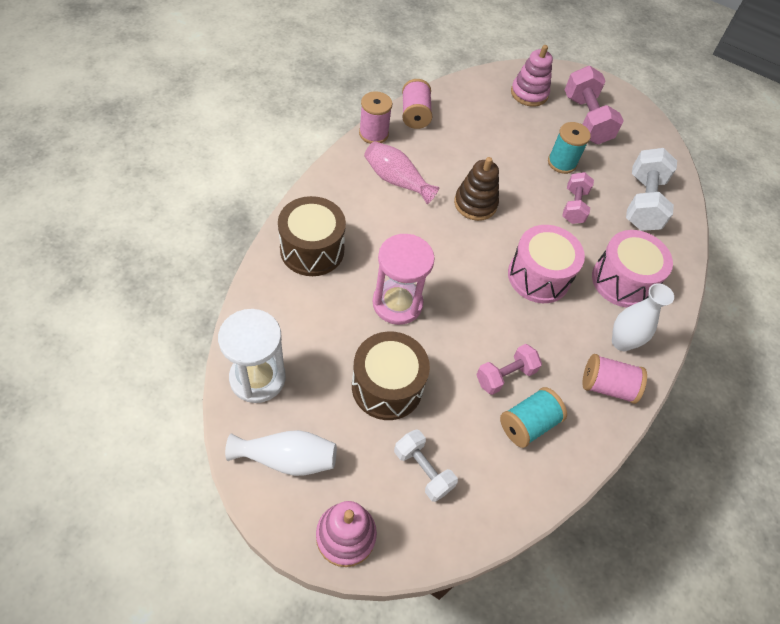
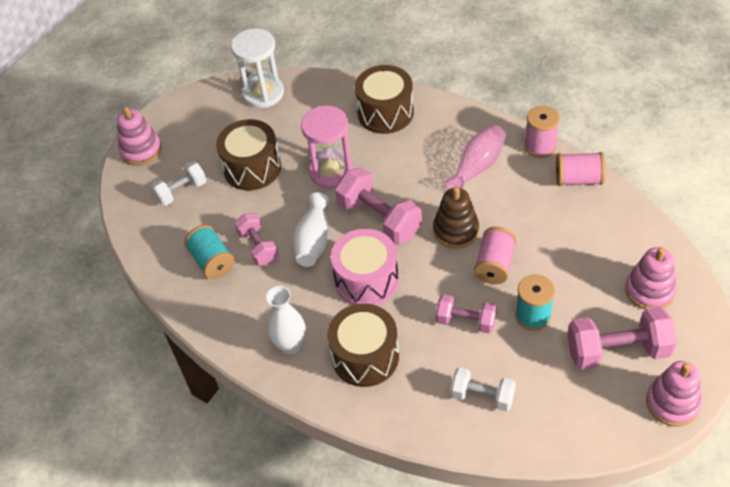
camera: 105 degrees right, 5 degrees down
white vase [225,430,337,476] -> white vase moved to [293,192,329,267]
pink spool [582,354,647,404] -> pink spool moved to [474,227,517,284]
pink drum [592,230,673,308] -> brown drum [327,303,399,387]
white dumbbell [626,148,677,231] -> white dumbbell [451,367,516,411], size x0.61
none -> pink dumbbell [335,167,422,245]
none -> pink stacking toy [646,361,702,427]

